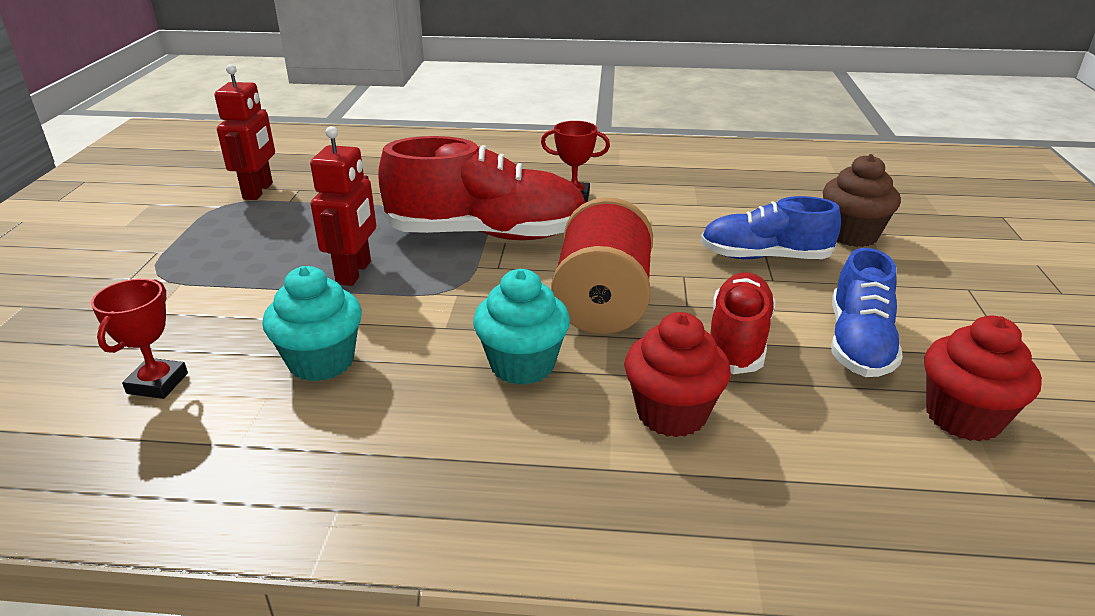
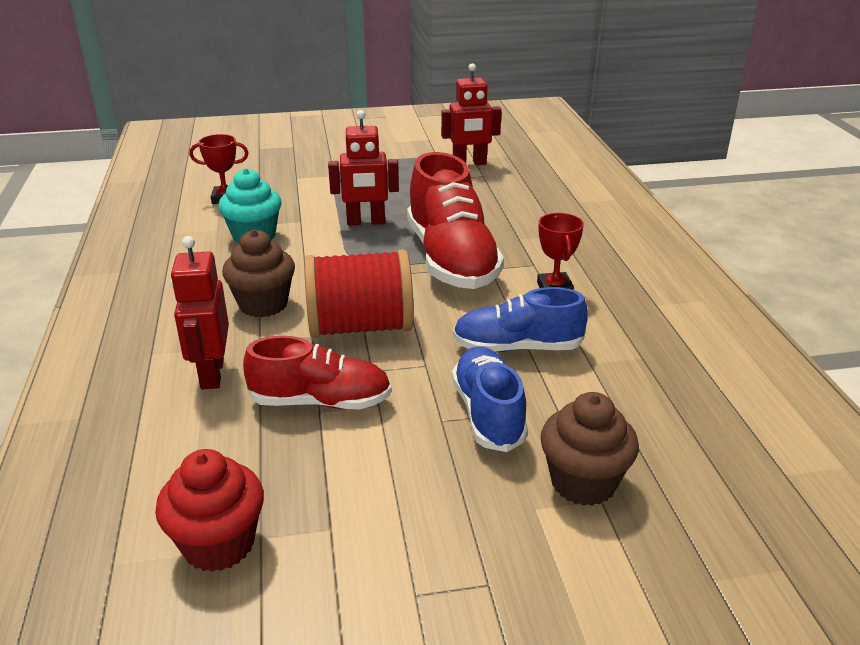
camera: 75 degrees right, 0 degrees up
turquoise cupcake [473,269,570,385] -> brown cupcake [222,230,295,317]
red cupcake [624,312,731,437] -> red robot [171,236,229,389]
blue shoe [831,248,903,377] -> blue shoe moved to [453,287,588,353]

